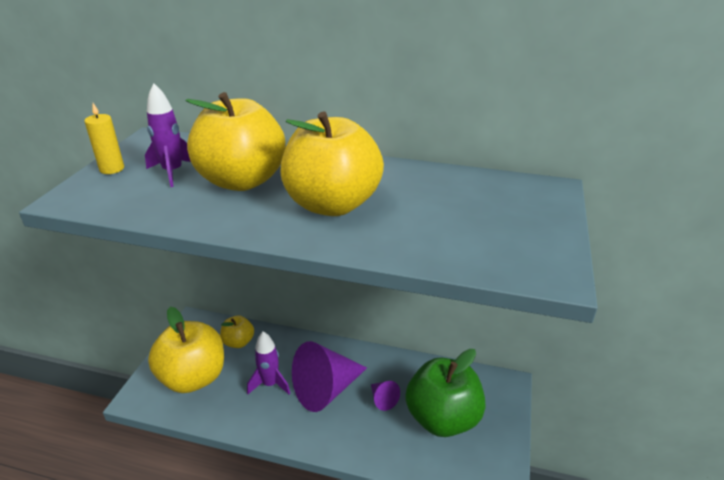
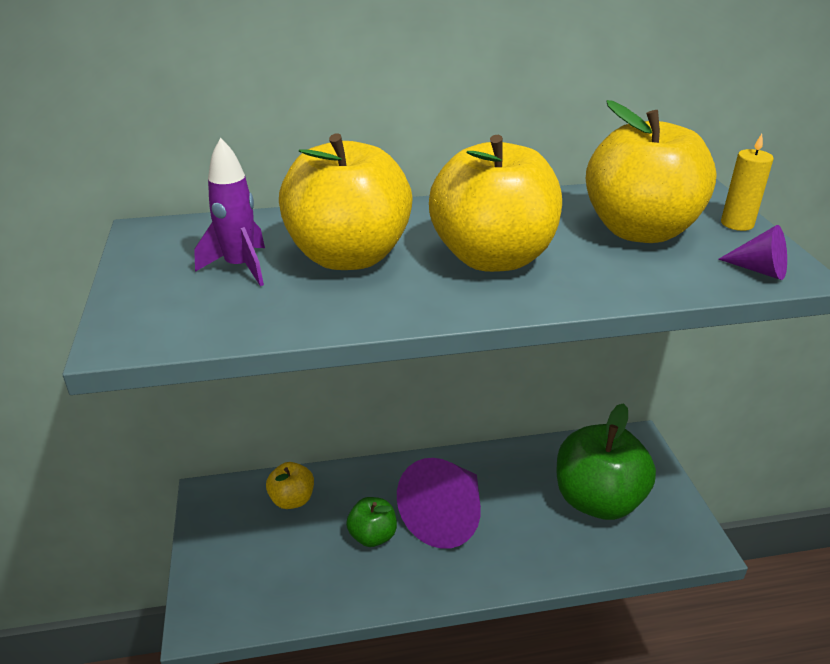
camera: 25 degrees left, 0 degrees up
yellow candle [84,103,124,174] -> yellow candle moved to [721,134,774,231]
yellow apple [148,307,224,393] -> yellow apple moved to [586,100,717,243]
purple rocket [247,332,290,395] -> green apple [346,497,397,547]
purple cone [371,381,400,411] -> purple cone moved to [718,225,787,280]

